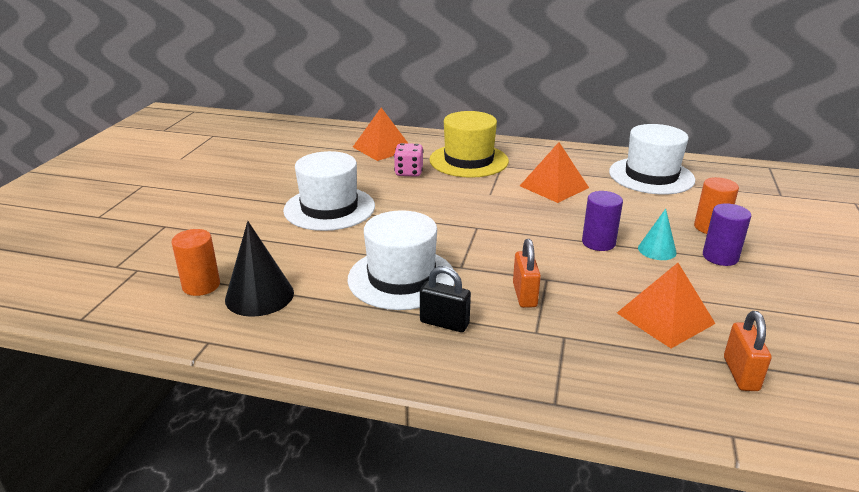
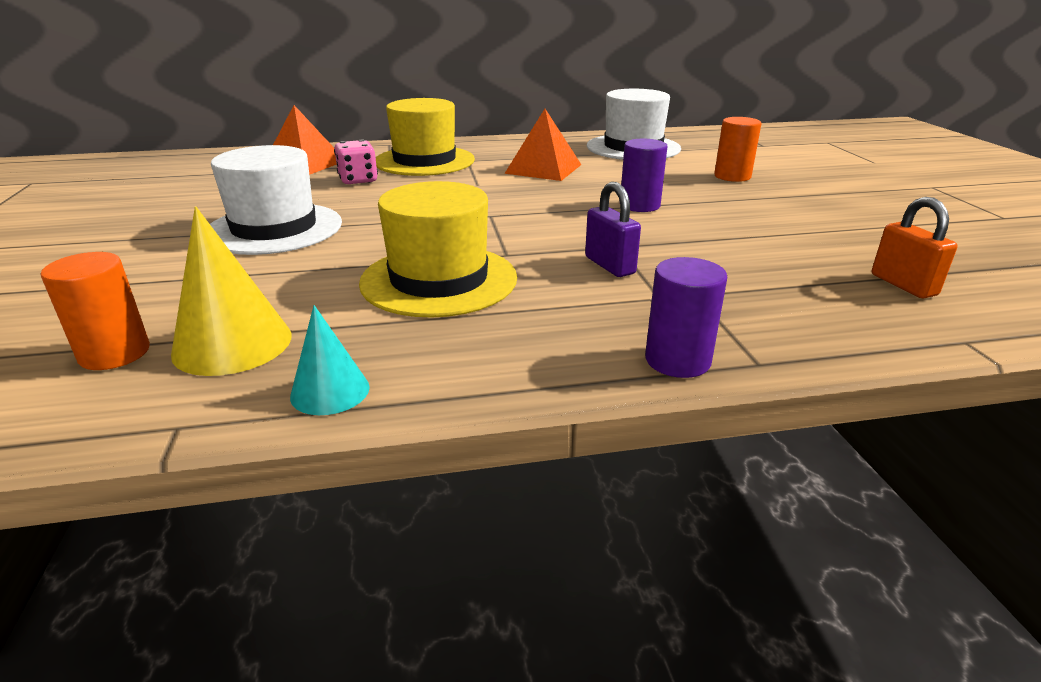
camera: 25 degrees left, 0 degrees up
black cone [225,221,294,317] -> yellow cone [171,206,291,376]
white hat [348,210,455,310] -> yellow hat [359,181,517,318]
black padlock [420,266,471,332] -> none
orange padlock [513,239,541,308] -> purple padlock [585,182,641,277]
orange pyramid [617,263,715,348] -> none
turquoise cone [638,209,677,260] -> turquoise cone moved to [290,305,370,415]
purple cylinder [703,203,751,266] -> purple cylinder moved to [645,257,727,378]

